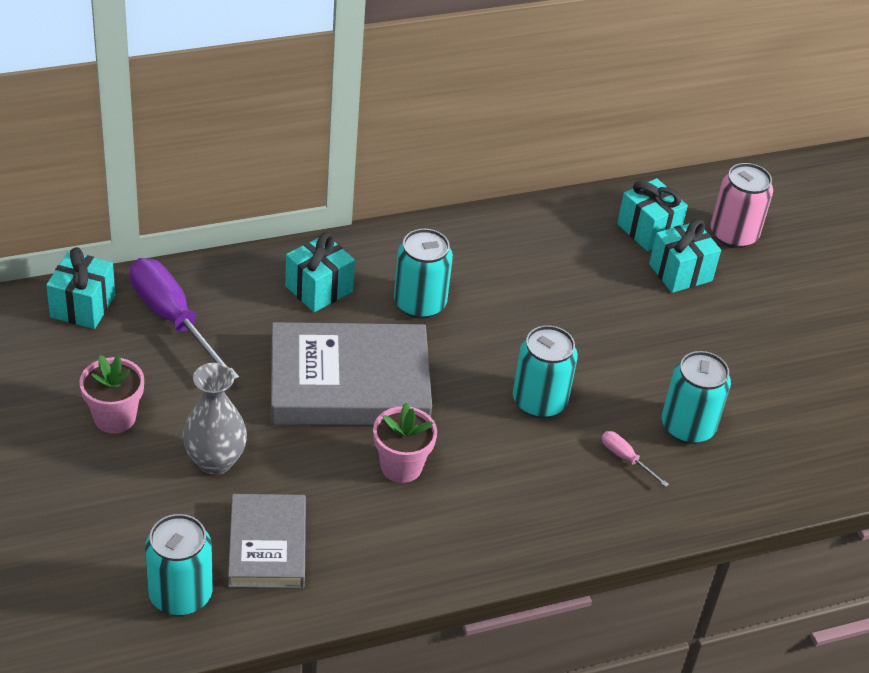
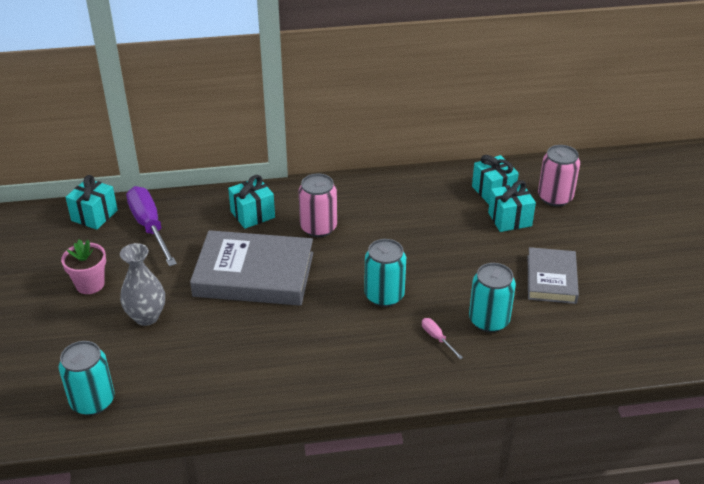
camera: 15 degrees right, 5 degrees down
grey book [228,494,306,588] -> grey book moved to [528,247,579,304]
pink flower pot [373,402,437,483] -> none
turquoise can [394,229,453,319] -> pink can [299,174,337,237]

